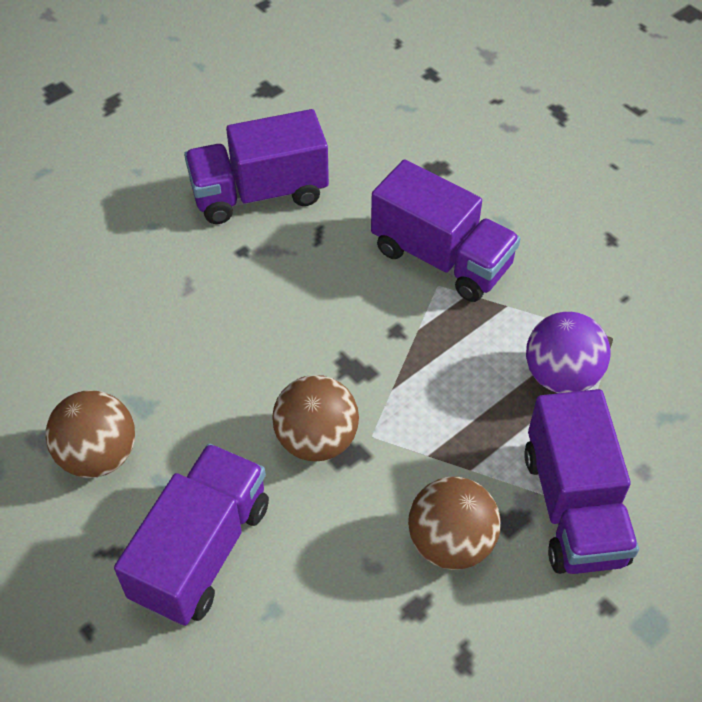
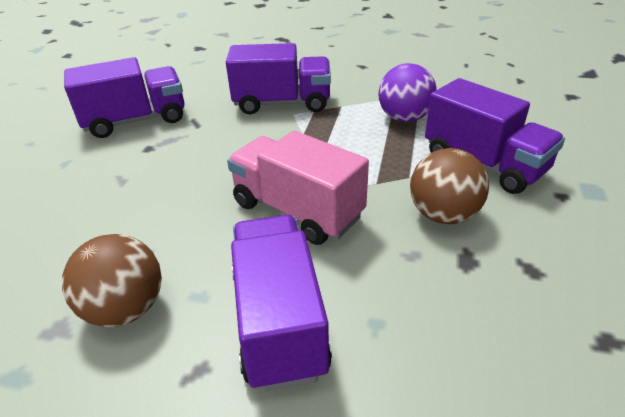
camera: 35 degrees left, 15 degrees down
purple truck [184,109,329,224] -> purple truck turned 150 degrees counterclockwise [64,57,185,138]
brown ball [273,375,359,462] -> pink truck [227,131,369,245]

